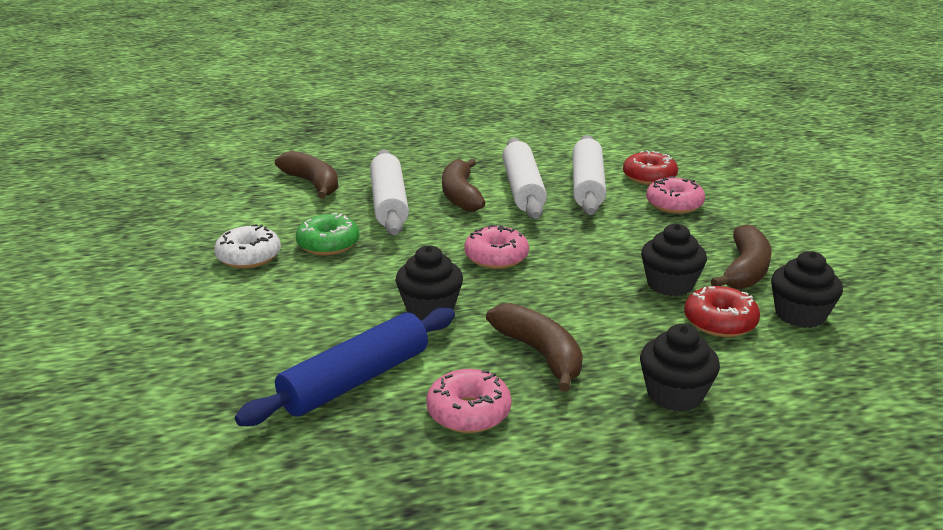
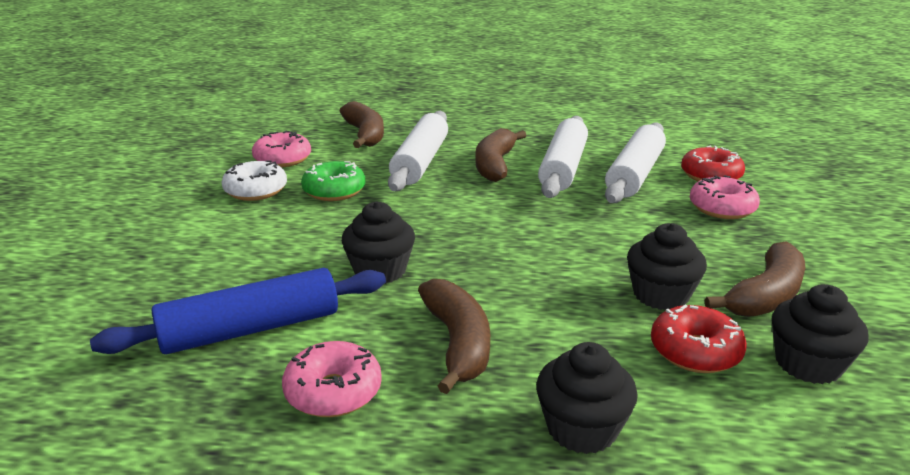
camera: 20 degrees right, 0 degrees up
pink donut [464,225,529,269] -> pink donut moved to [252,131,311,168]

